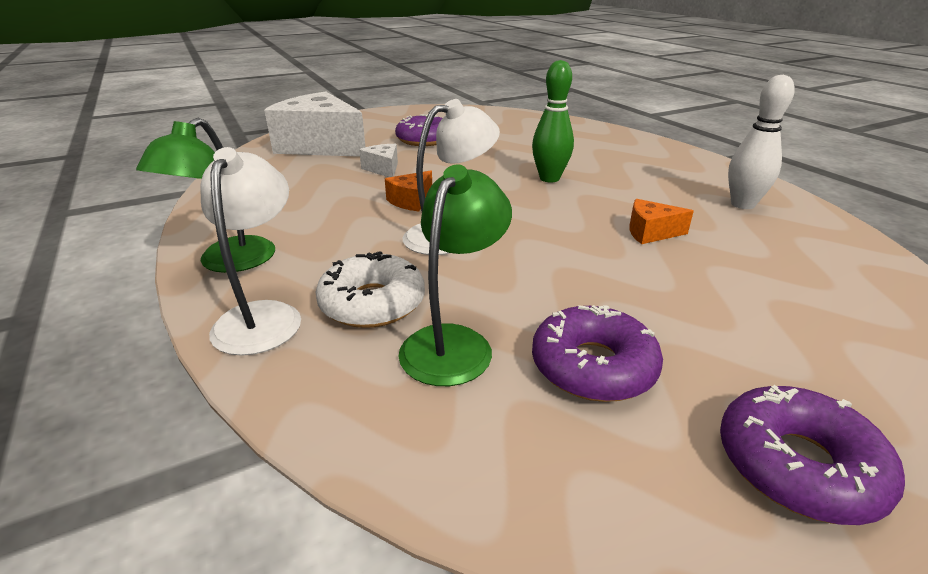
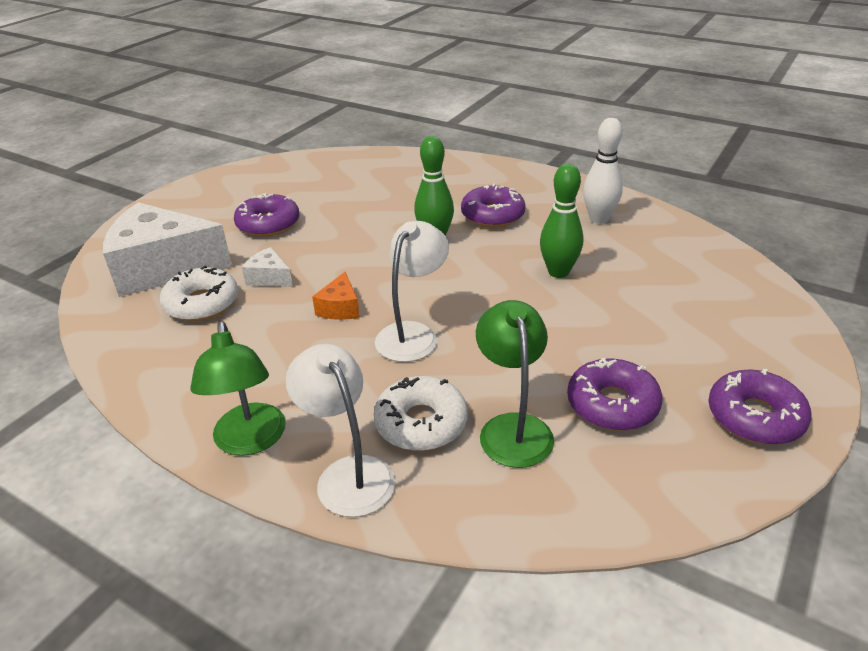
camera: 30 degrees left, 5 degrees up
orange cheese [629,199,694,244] -> green bowling pin [540,164,583,278]
none -> white donut [160,266,238,321]
none -> purple donut [461,184,526,228]

